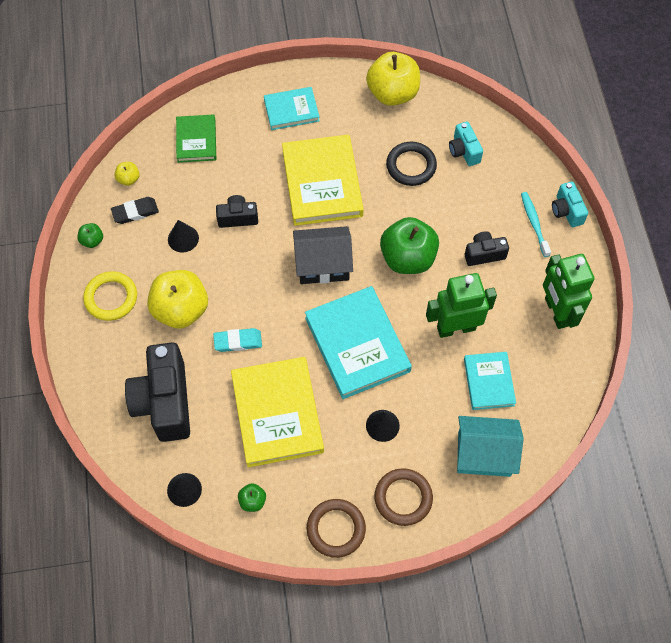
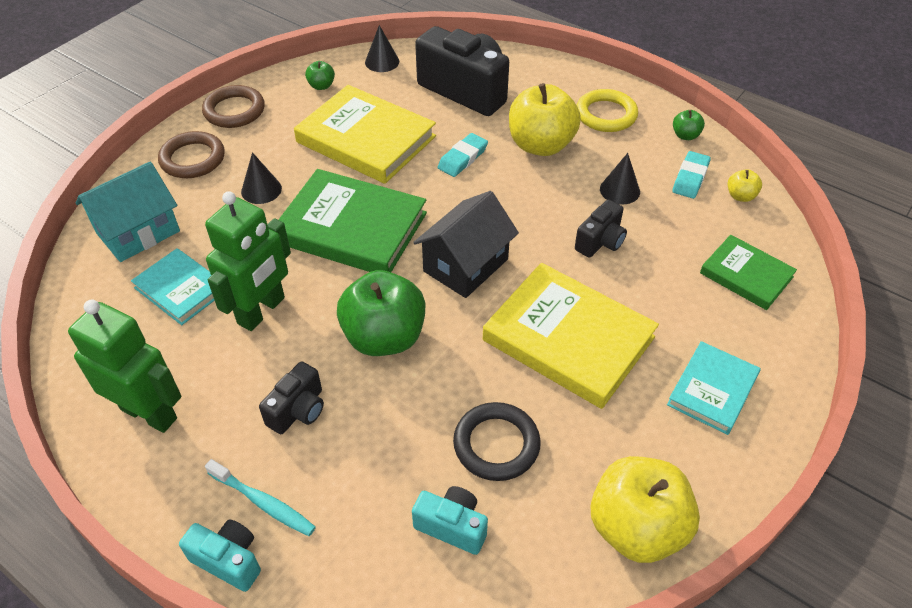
camera: 135 degrees right, 15 degrees down
black eraser [111,197,159,224] -> turquoise eraser [672,151,711,199]
turquoise book [305,286,412,399] -> green book [279,169,427,272]

